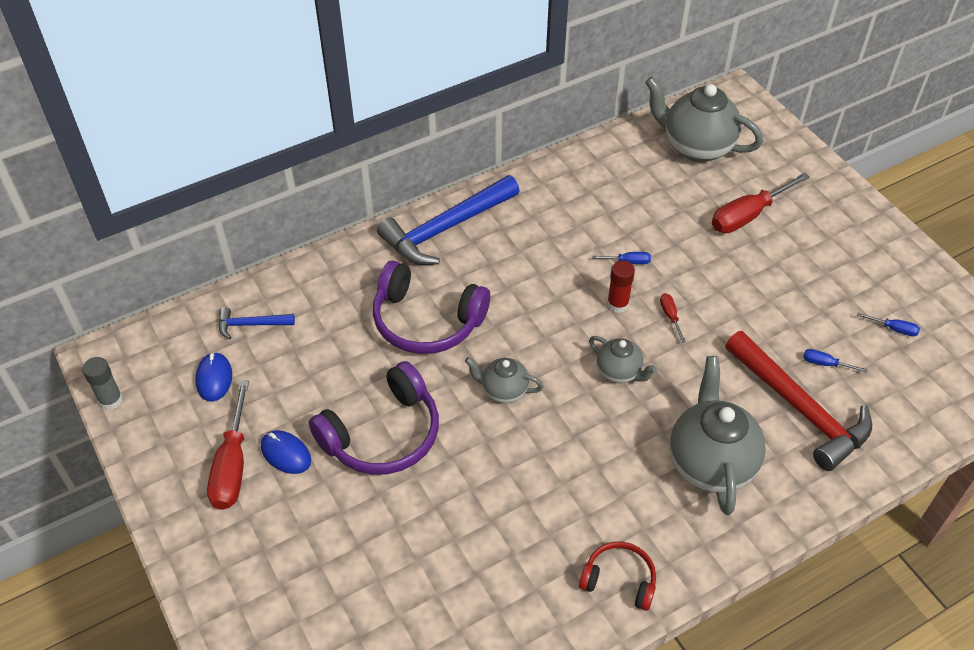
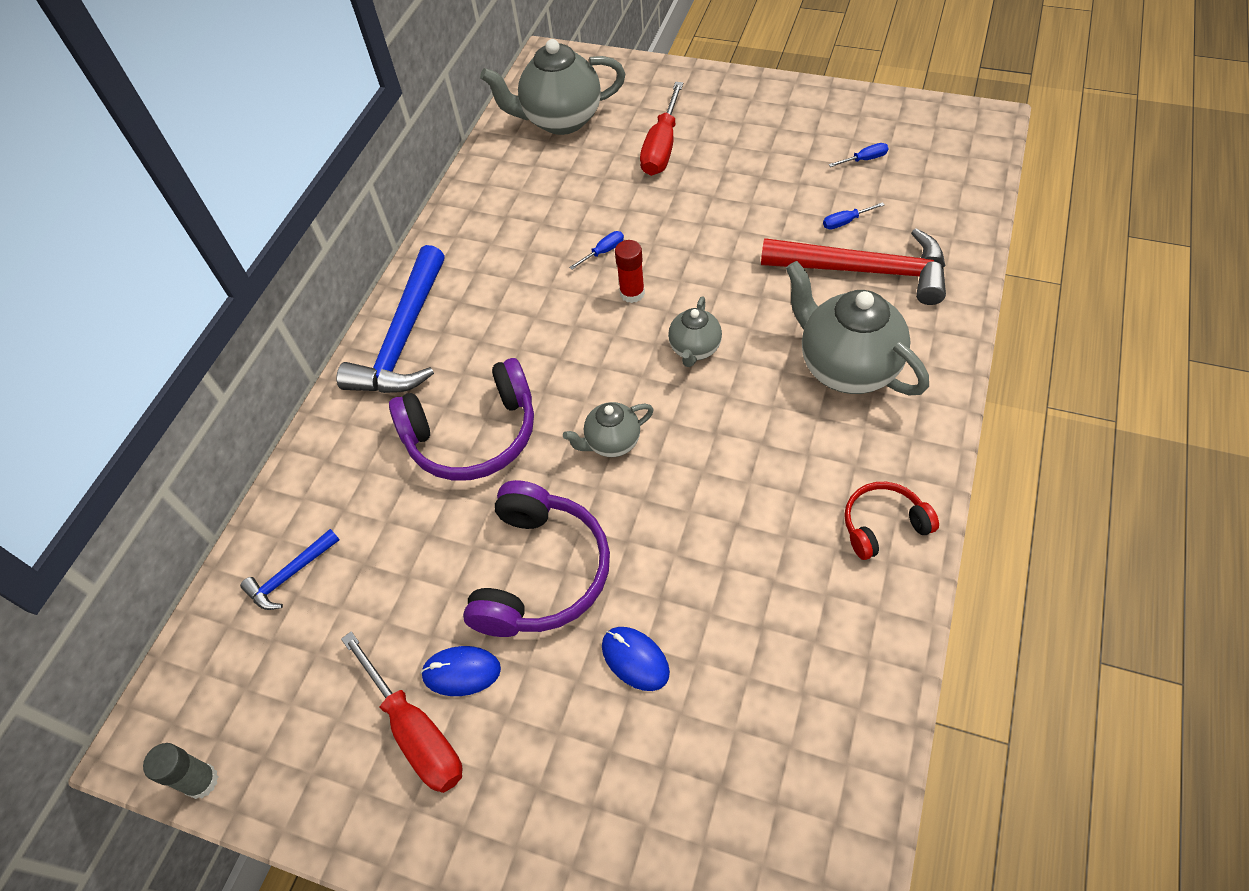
camera: 35 degrees left, 5 degrees up
blue mouse [195,352,232,402] -> blue mouse moved to [602,627,670,691]
grey teapot [589,336,657,383] -> grey teapot turned 105 degrees clockwise [668,297,722,367]
red screwdriver [660,293,686,343] -> none

